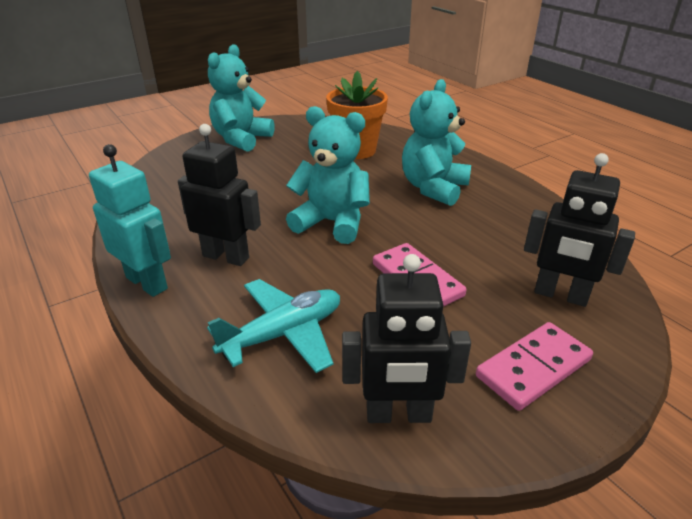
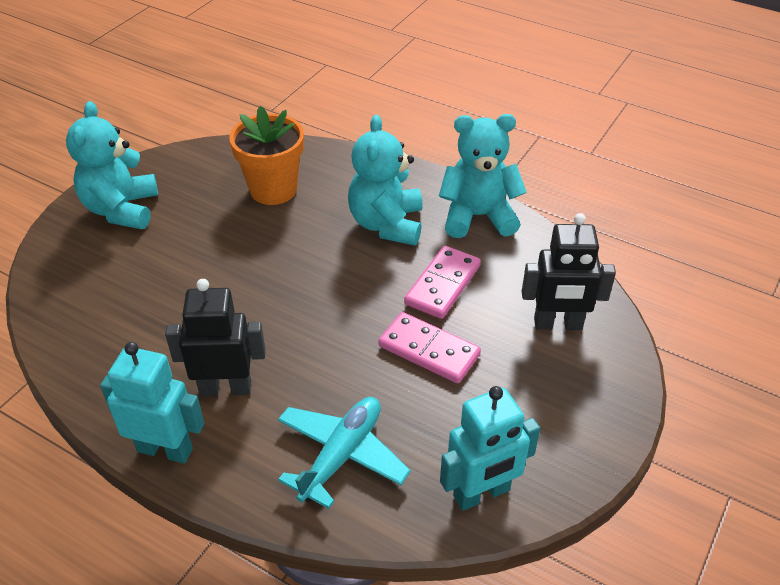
camera: 25 degrees left, 10 degrees up
turquoise teddy bear [286,106,370,244] -> turquoise teddy bear moved to [439,114,527,238]
black robot [342,254,471,423] -> turquoise robot [440,386,540,511]
pink domino [476,322,593,411] -> pink domino moved to [404,246,481,319]

